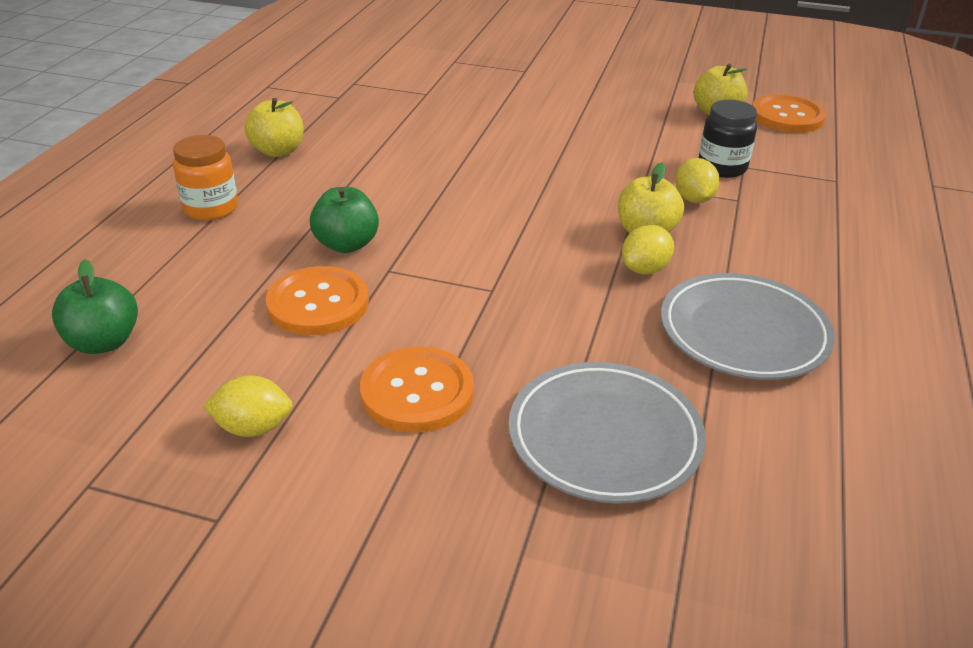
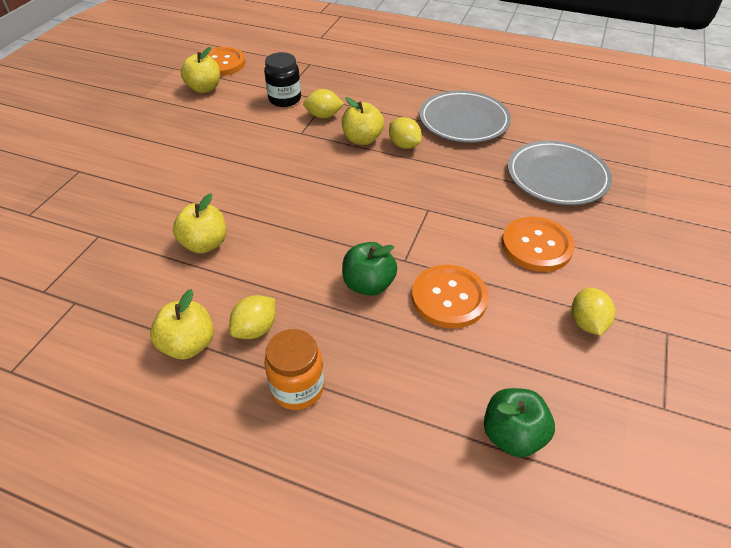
camera: 85 degrees left, 10 degrees up
none -> yellow apple [173,194,226,253]
none -> yellow lemon [229,295,276,339]

